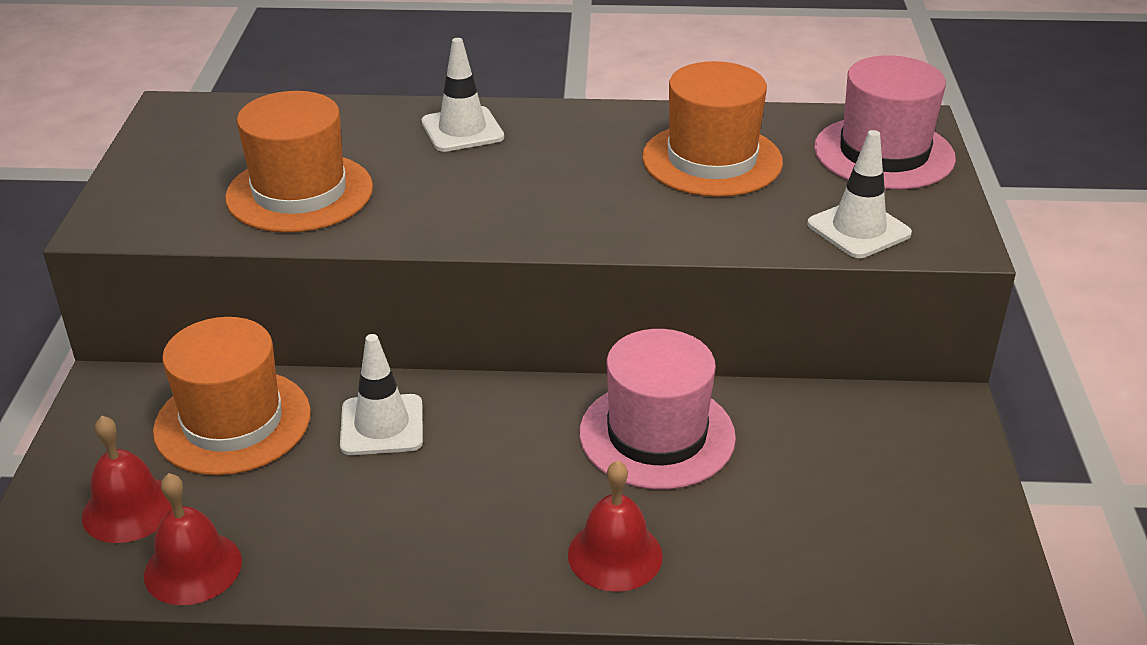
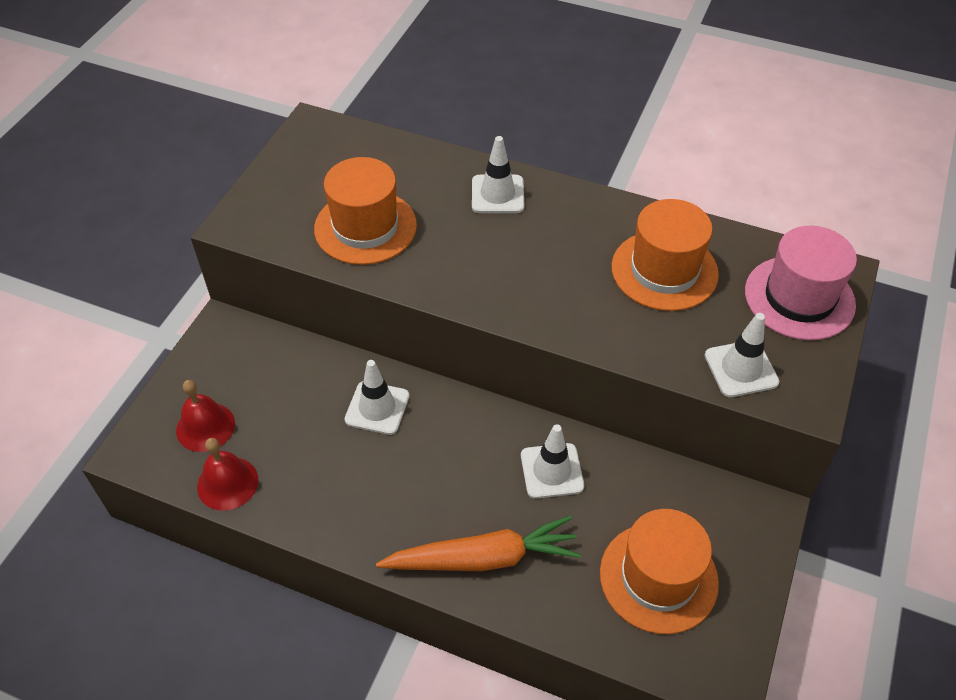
camera: 20 degrees right, 15 degrees up
orange hat [153,317,311,475] -> orange hat moved to [600,509,719,634]
red bell [568,461,663,592] -> orange carrot [376,516,581,571]
pink hat [579,329,736,489] -> white traffic cone [521,424,584,499]

